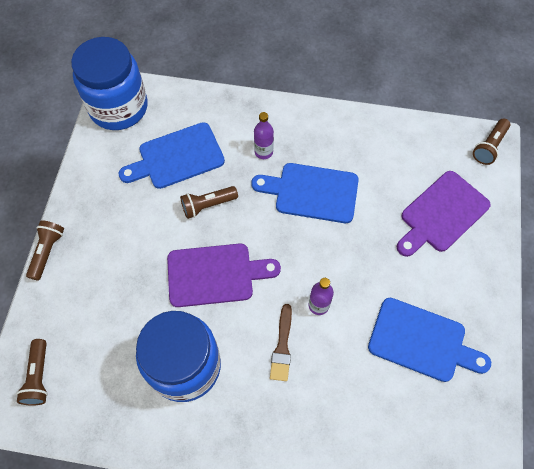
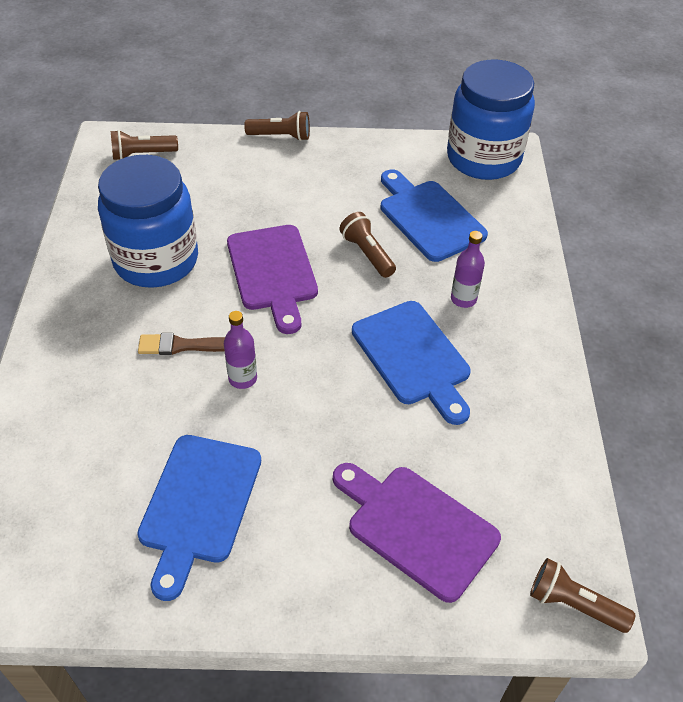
camera: 80 degrees right, 15 degrees down
blue cutting board [251,163,359,223] -> blue cutting board turned 150 degrees clockwise [352,301,470,425]

